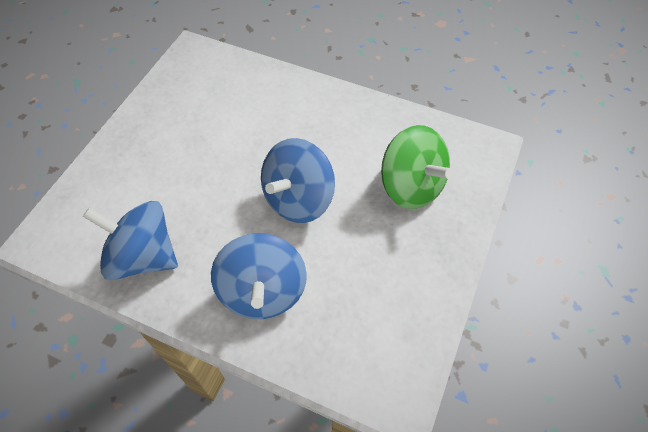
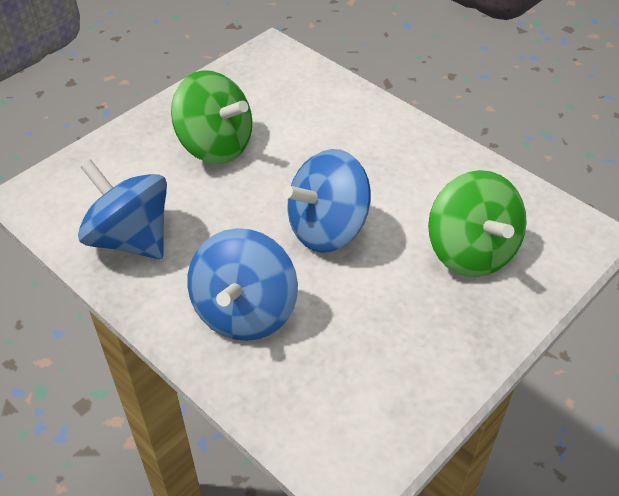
camera: 20 degrees right, 10 degrees down
none -> green spinning top [171,70,252,164]

